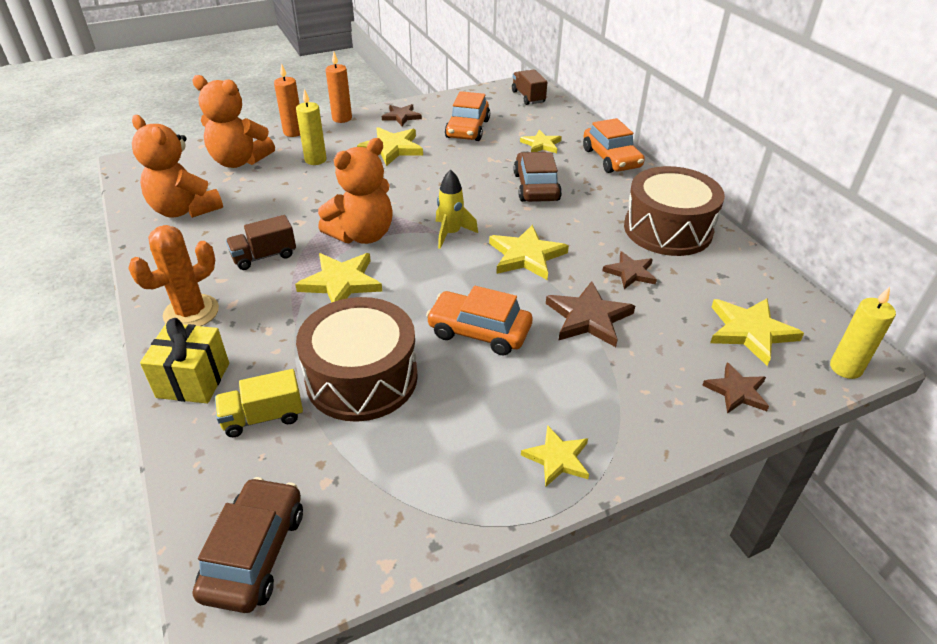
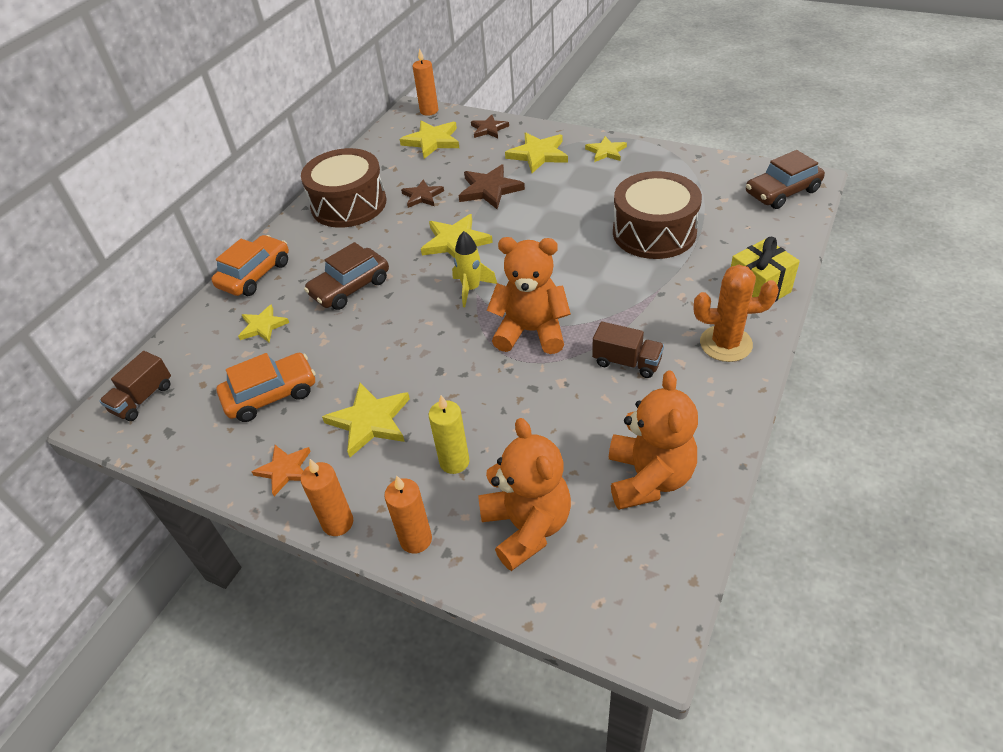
camera: 125 degrees left, 5 degrees up
yellow truck [215,369,303,437] -> none
yellow star [295,253,383,303] -> yellow star moved to [505,133,568,173]
brown star [382,104,422,126] -> orange star [252,445,311,496]
orange car [426,286,532,356] -> none
yellow candle [830,287,896,379] -> orange candle [413,48,438,116]

